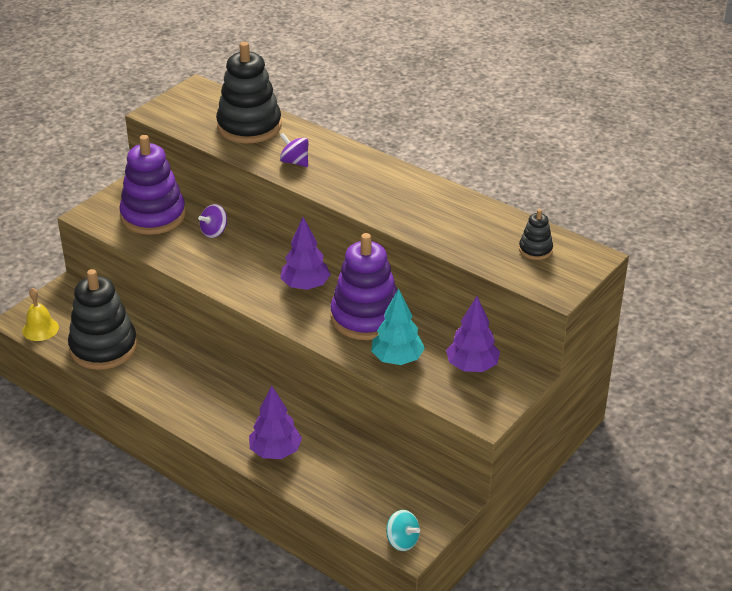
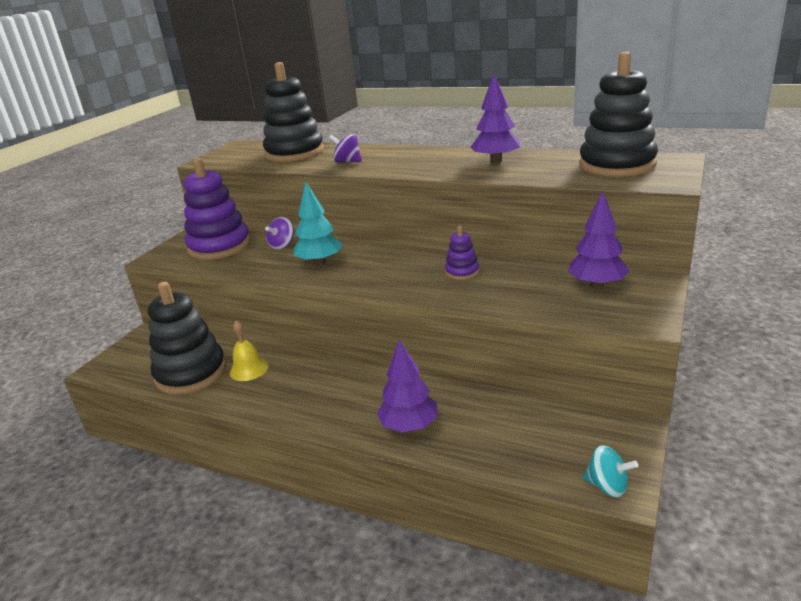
camera: 10 degrees left, 10 degrees down
yellow bell [22,288,59,341] -> yellow bell moved to [230,320,268,381]
purple tree [280,217,331,290] -> purple tree moved to [471,74,521,163]
purple stacking toy [330,233,397,340] -> purple stacking toy [445,226,479,280], size x0.46
turquoise tree [371,289,425,365] -> turquoise tree moved to [294,182,343,265]
black stacking toy [519,209,553,260] -> black stacking toy [579,52,658,177], size x2.16

